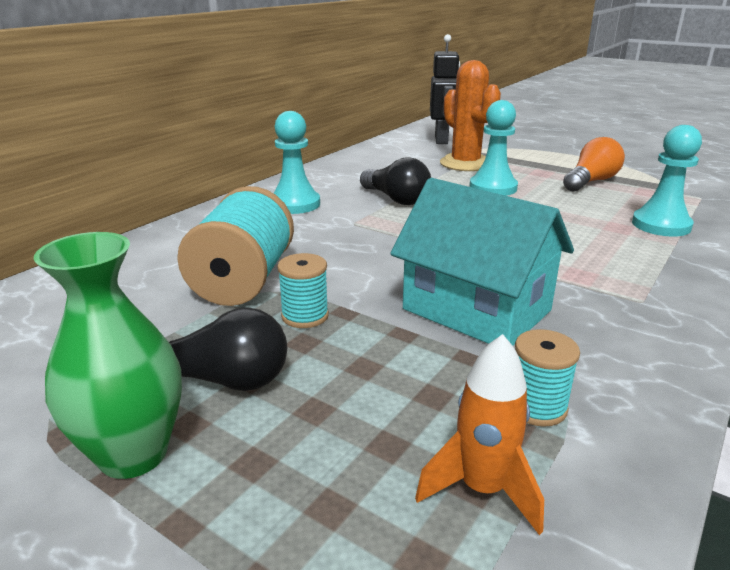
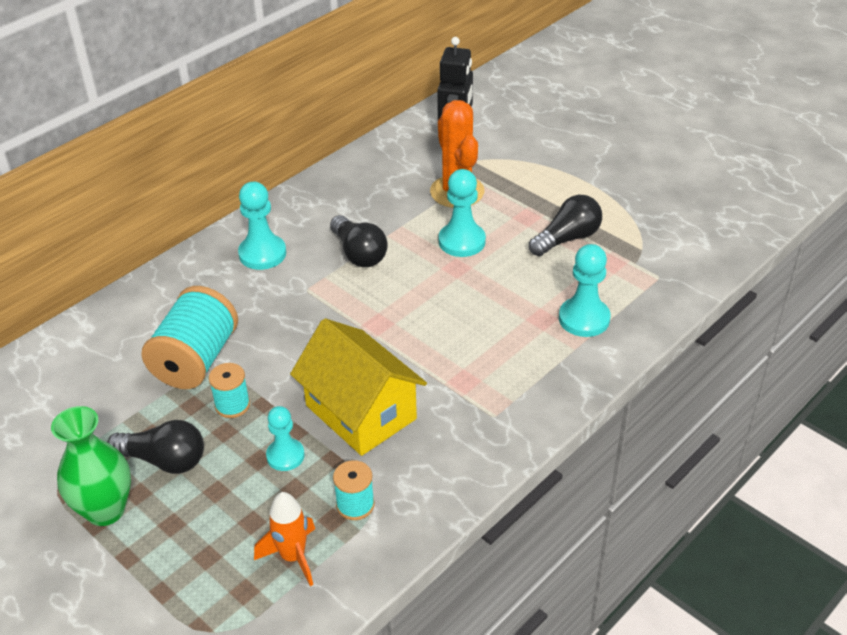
camera: 10 degrees right, 15 degrees up
turquoise house [390,178,574,346] -> yellow house [290,318,427,456]
orange light bulb [563,137,625,191] -> black light bulb [529,195,602,256]
none -> turquoise pawn [266,406,305,471]

